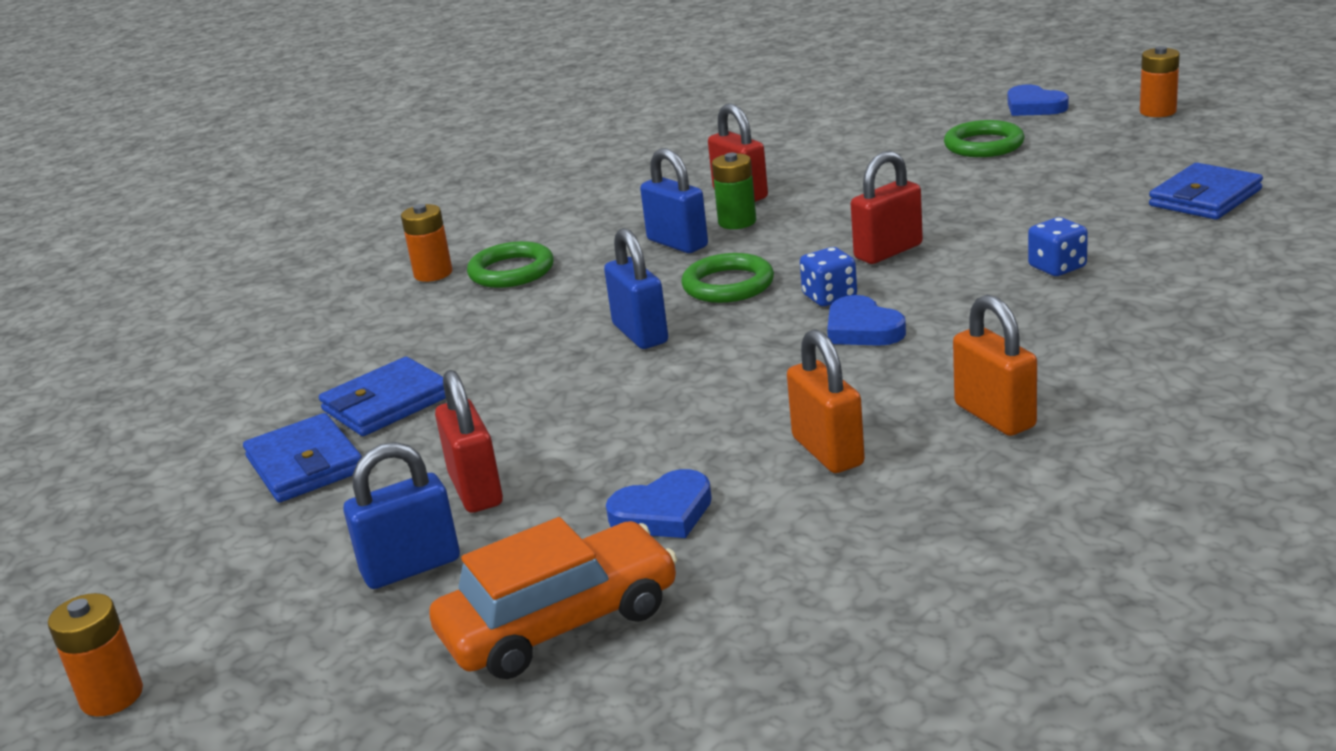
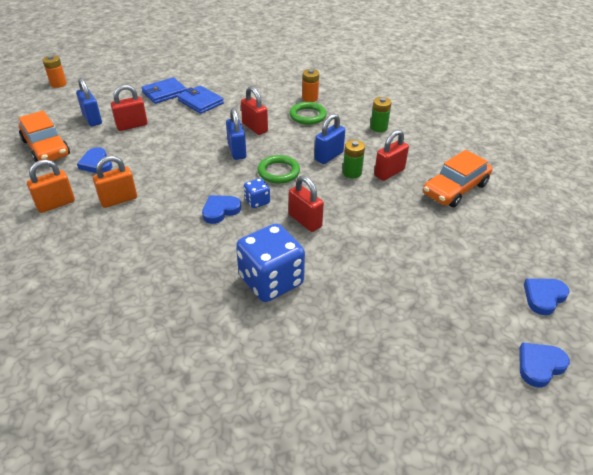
camera: 80 degrees right, 15 degrees up
blue padlock [604,228,668,349] -> blue padlock turned 75 degrees counterclockwise [226,108,246,160]
green ring [944,120,1025,157] -> none
orange padlock [953,295,1037,436] -> orange padlock moved to [27,159,75,213]
blue dice [1028,217,1088,276] -> blue dice [236,223,305,302], size x2.12
orange battery [1140,46,1180,117] -> blue heart [519,342,570,388]
blue wallet [1149,163,1263,220] -> none
none -> red padlock [241,86,268,135]
none -> green battery [370,97,391,132]
none -> orange car [423,150,492,207]

